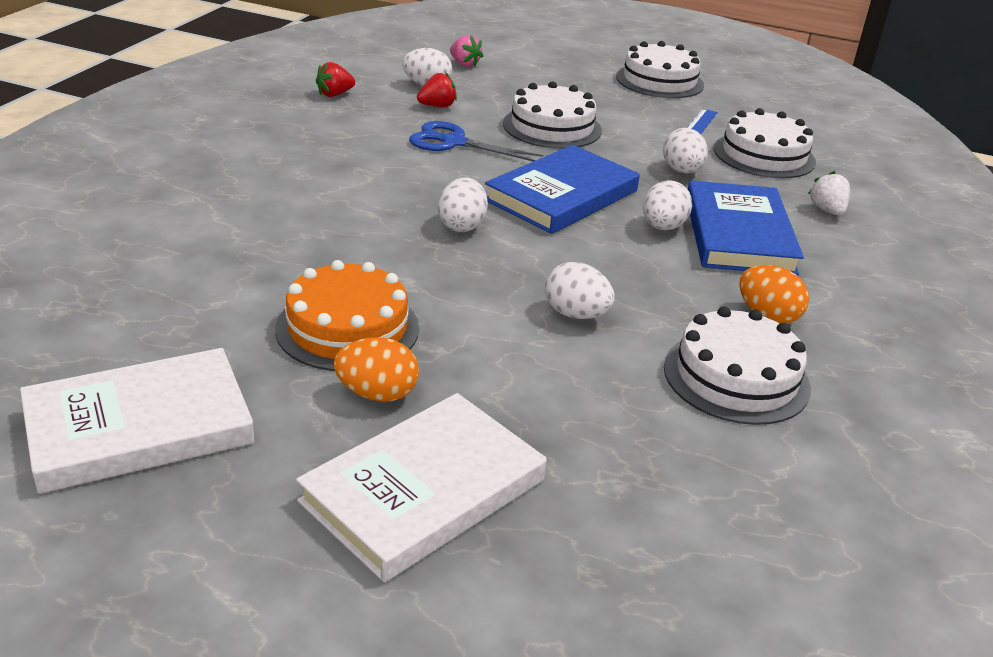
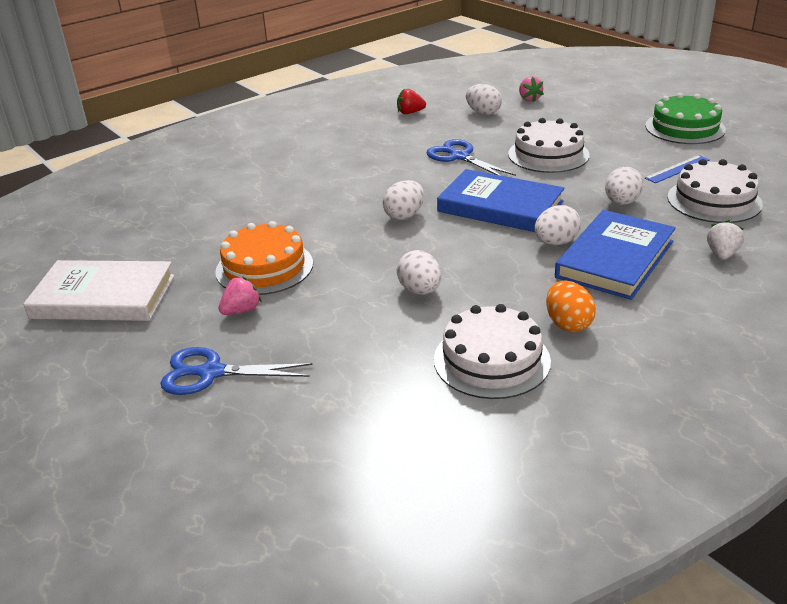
camera: 35 degrees right, 0 degrees up
white book [296,393,547,582] -> blue scissors [160,347,313,395]
orange egg [334,338,419,402] -> pink strawberry [218,276,262,315]
red strawberry [417,72,457,107] -> none
blue book [485,145,640,234] -> blue book turned 45 degrees clockwise [437,169,564,232]
white cake [616,41,704,98] -> green cake [645,93,726,144]

